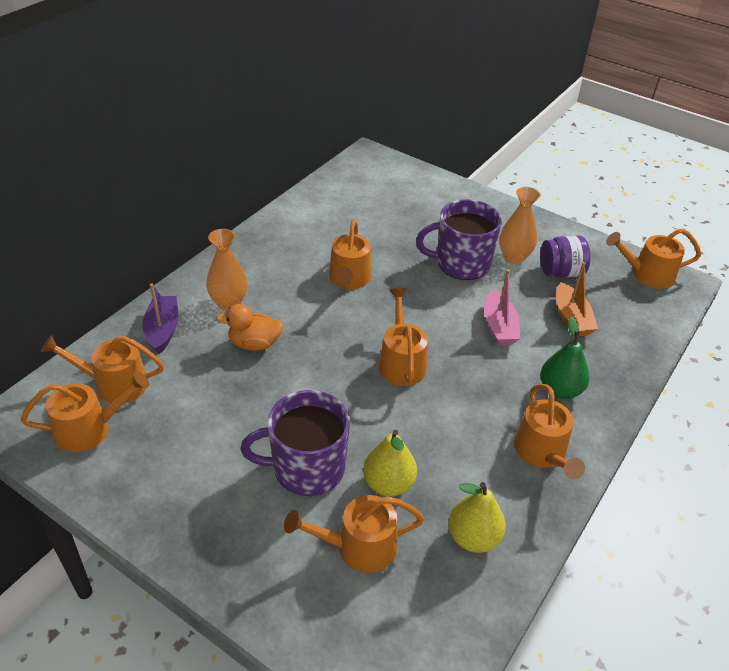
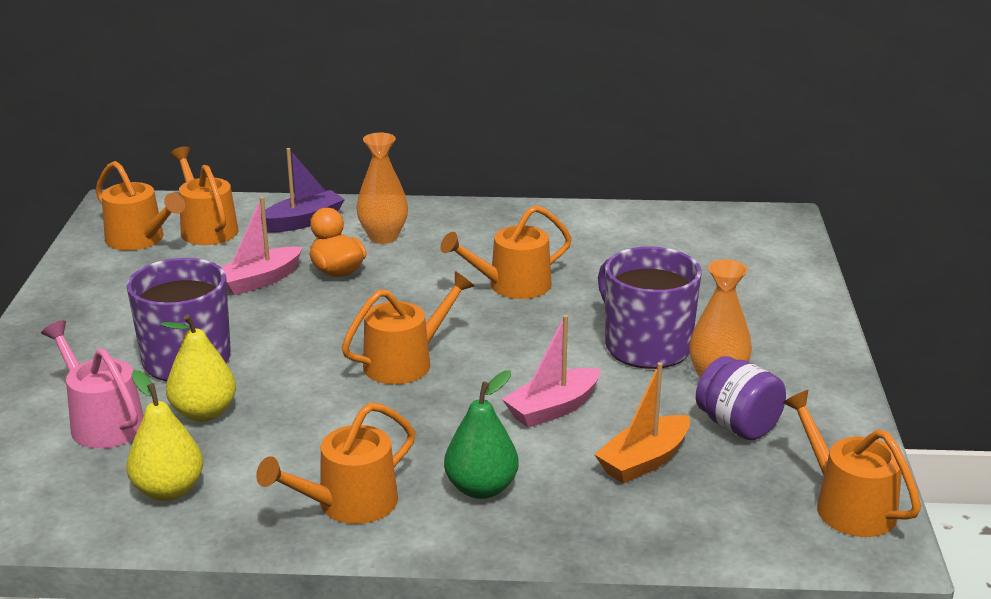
camera: 60 degrees right, 15 degrees down
orange watering can [284,495,424,573] -> pink watering can [41,320,144,449]
none -> pink boat [221,197,302,295]

